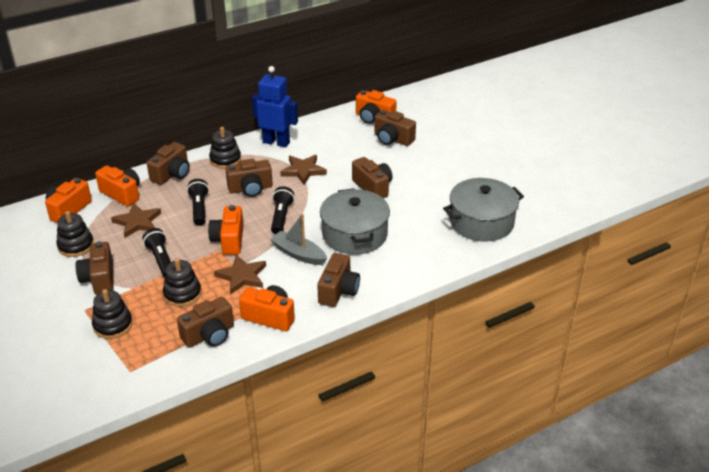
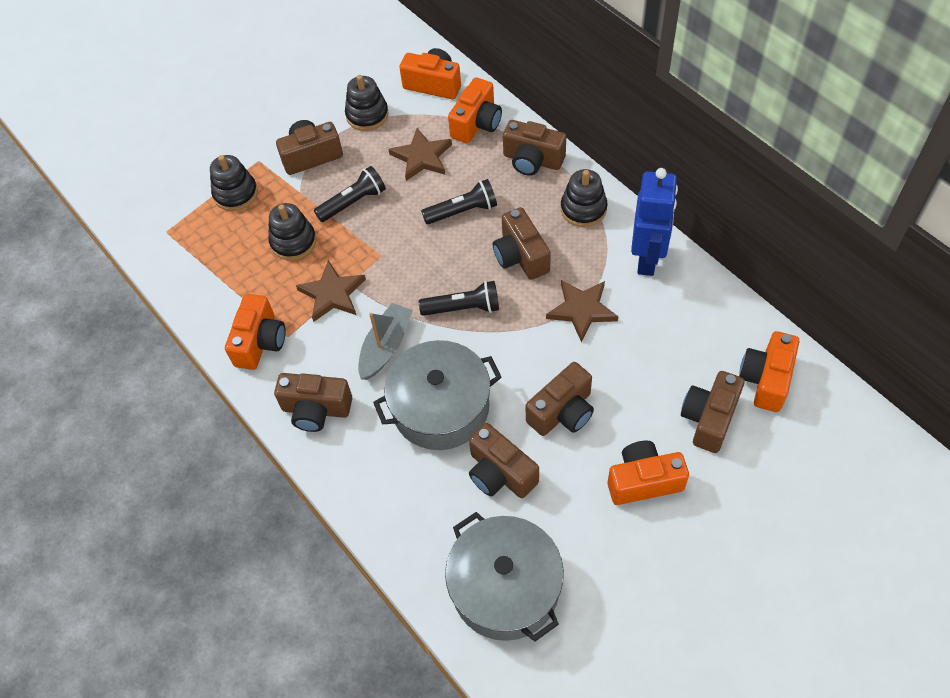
camera: 85 degrees right, 20 degrees up
brown camera [177,297,234,348] -> brown camera moved to [469,423,539,498]
orange camera [208,205,244,255] -> orange camera moved to [608,441,689,505]

